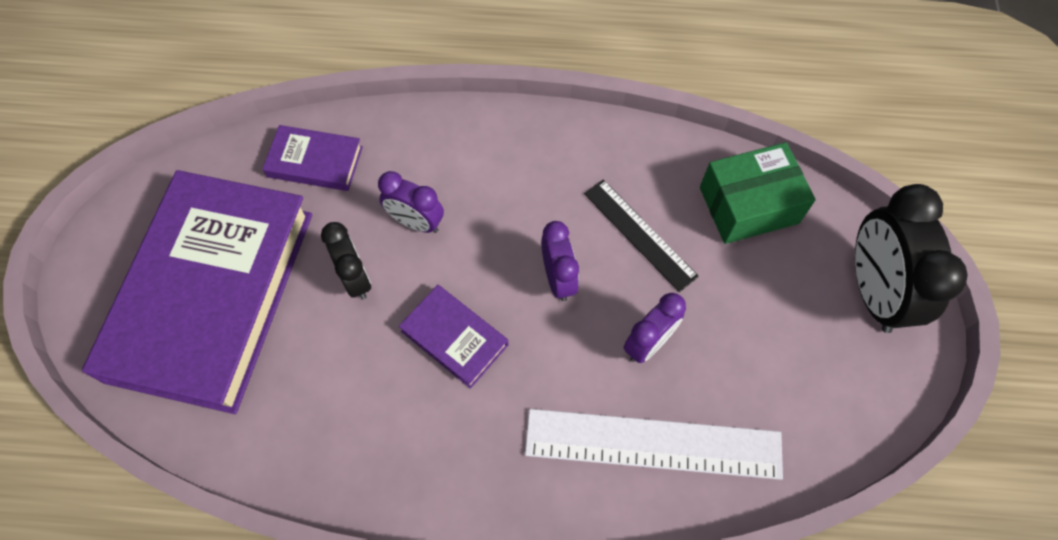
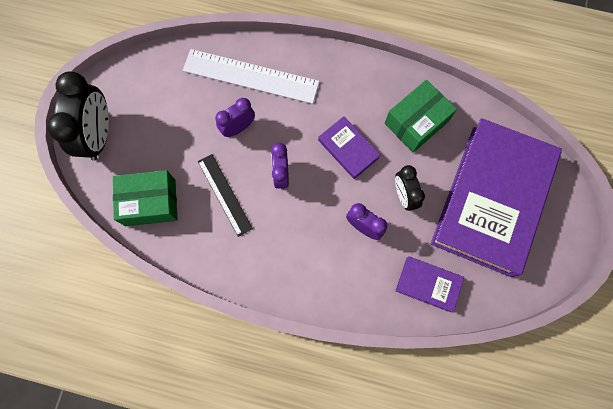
camera: 170 degrees left, 10 degrees up
none -> green box [384,80,457,152]

